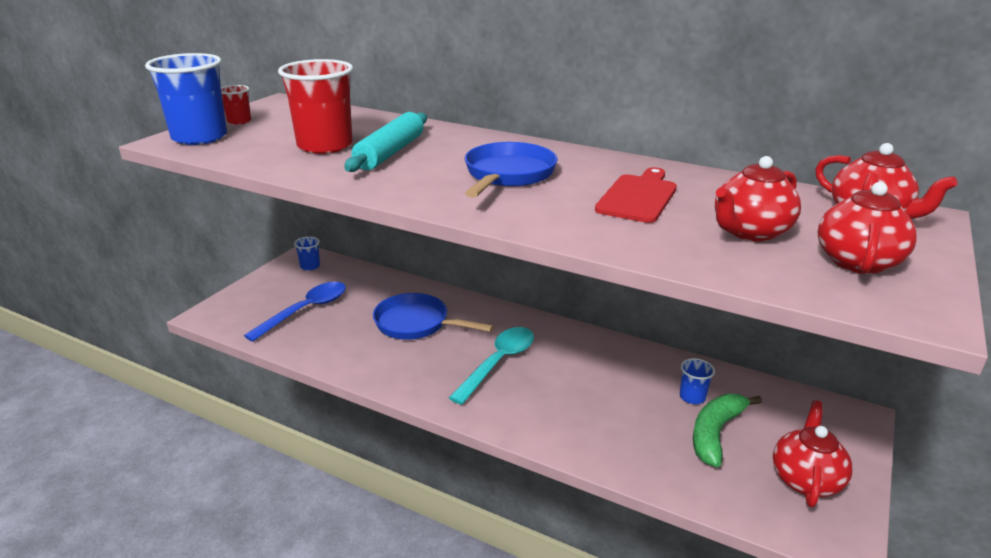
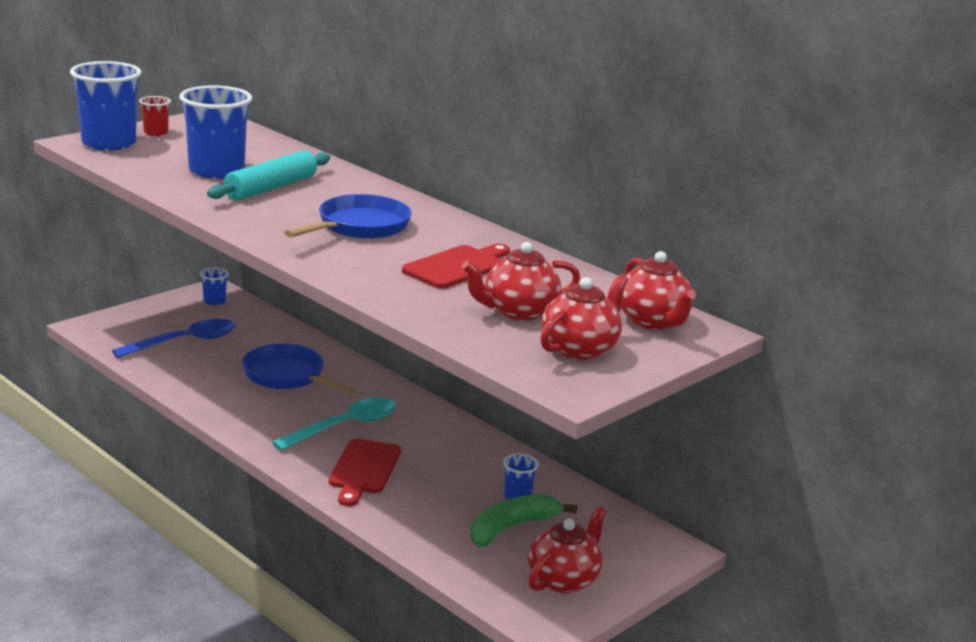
camera: 15 degrees right, 5 degrees down
red cup [278,59,353,154] -> blue cup [179,85,252,179]
none -> red cutting board [329,439,401,506]

